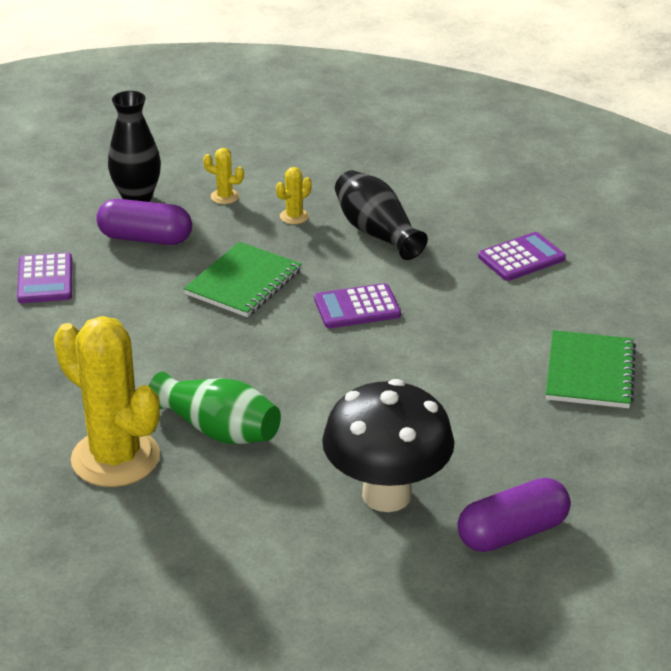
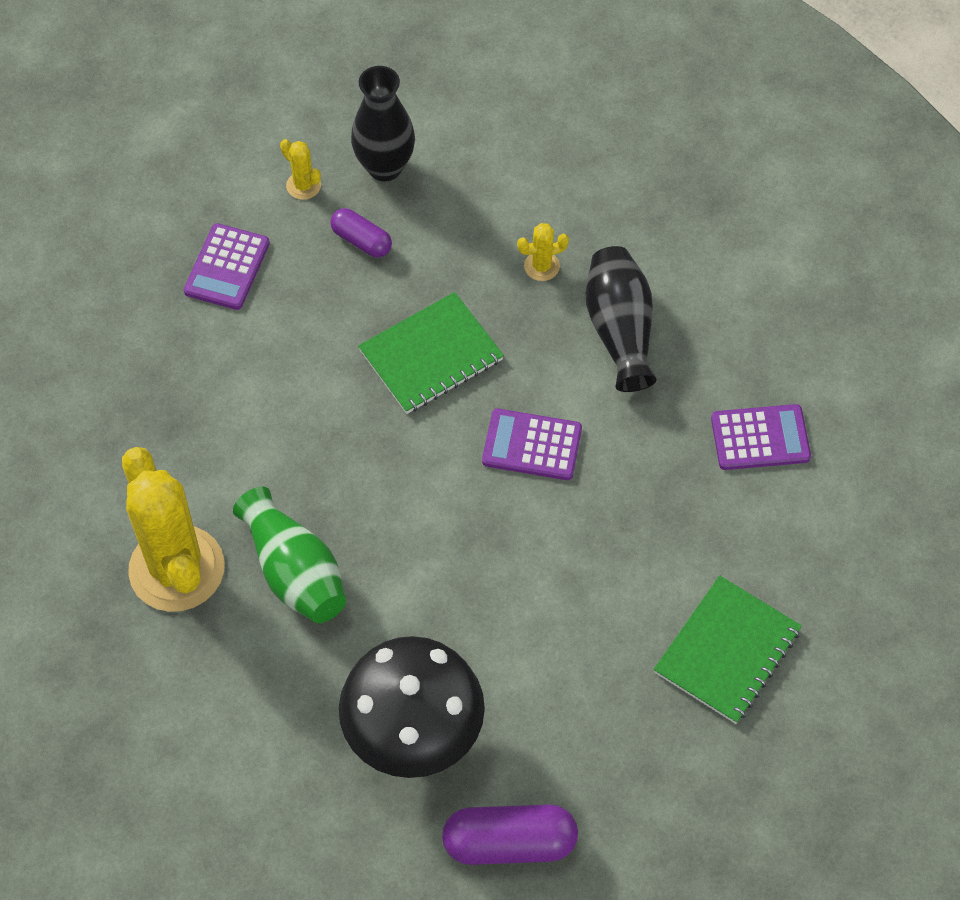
camera: 25 degrees right, 25 degrees up
purple capsule [96,199,192,245] -> purple capsule [330,208,392,258], size x0.60
yellow cactus [203,148,244,204] -> yellow cactus moved to [280,139,321,200]

